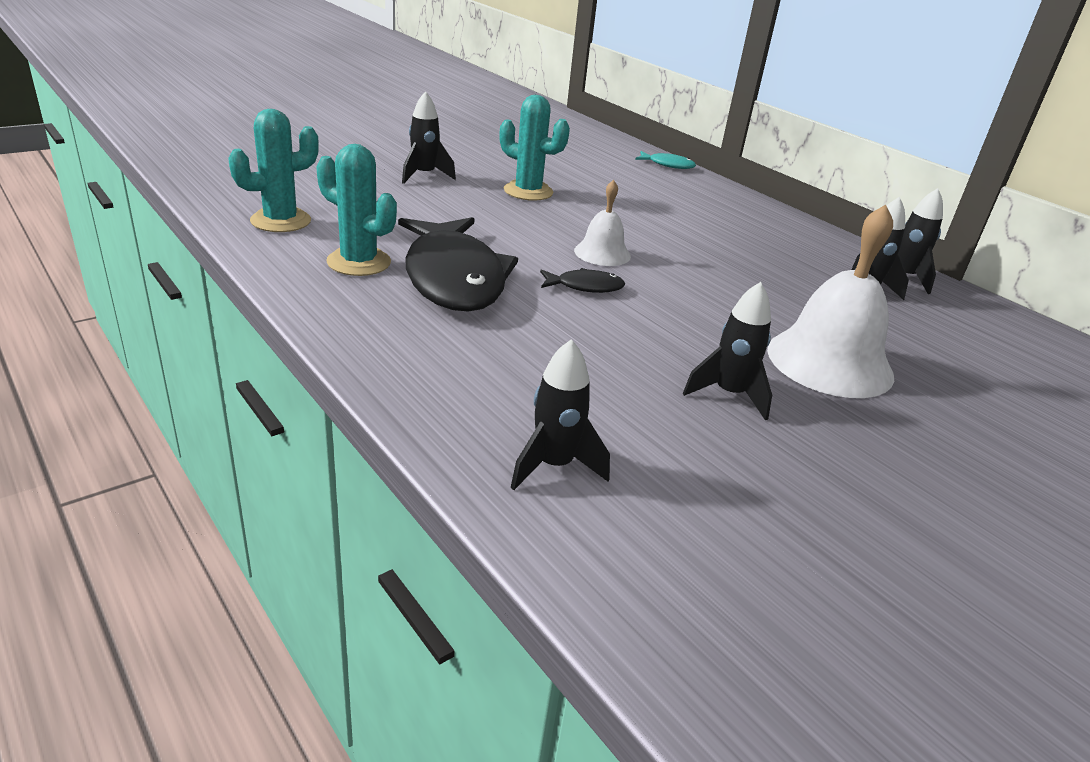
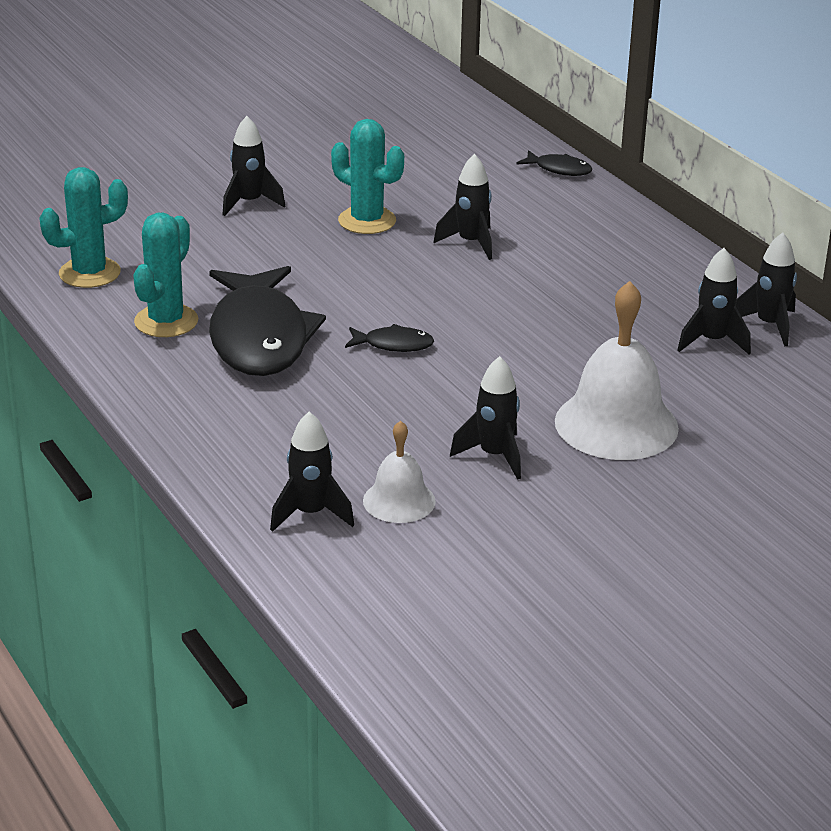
camera: 10 degrees right, 0 degrees up
turquoise cactus [316,144,397,276] -> turquoise cactus turned 75 degrees clockwise [133,212,198,337]
white bell [574,180,631,266] -> white bell moved to [363,421,436,523]
turquoise fish [635,151,696,169] -> black fish [516,150,592,176]
none -> black rocket [433,154,492,260]

